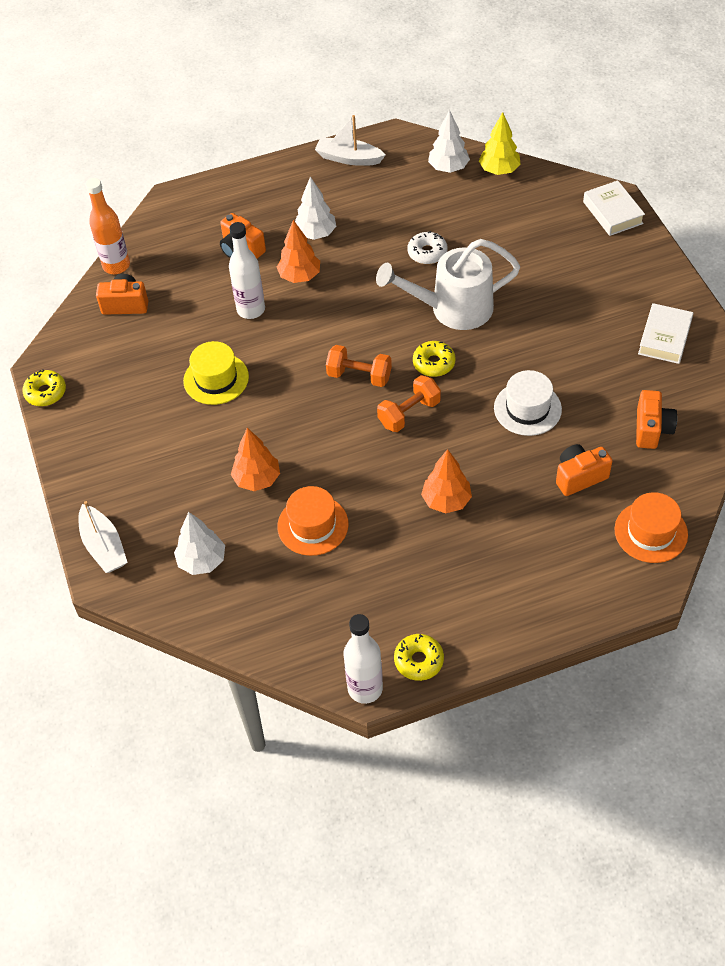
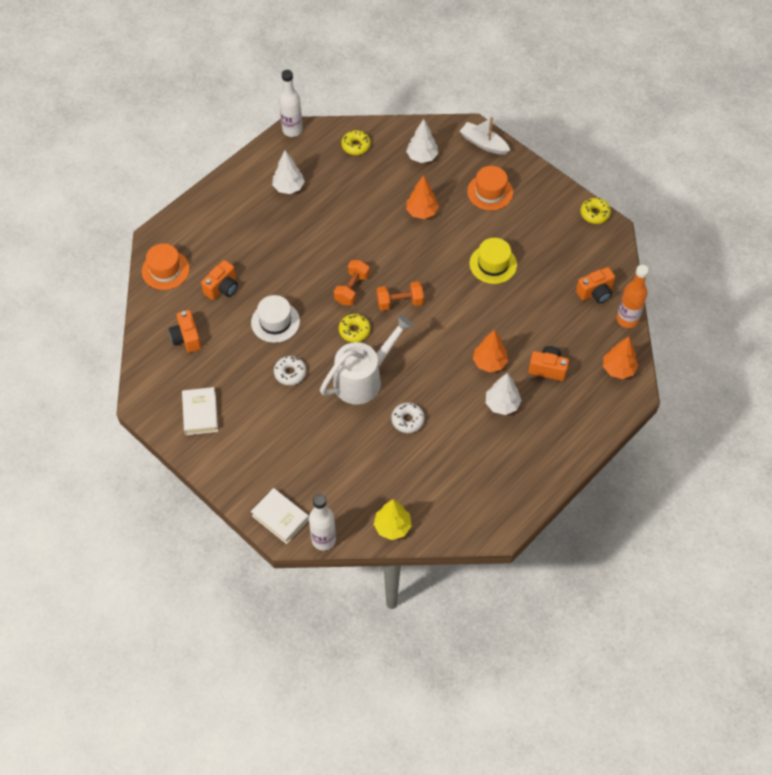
camera: 150 degrees right, 5 degrees up
white bottle [229,222,265,319] -> white bottle moved to [309,494,336,551]
orange hat [277,486,348,556] -> orange hat moved to [467,166,513,211]
white boat [315,115,386,166] -> none
yellow donut [394,634,444,681] -> yellow donut moved to [341,130,371,155]
orange tree [421,449,472,513] -> orange tree moved to [603,337,639,379]
white tree [428,110,470,173] -> white tree moved to [272,151,305,194]
none -> white donut [274,356,306,385]

